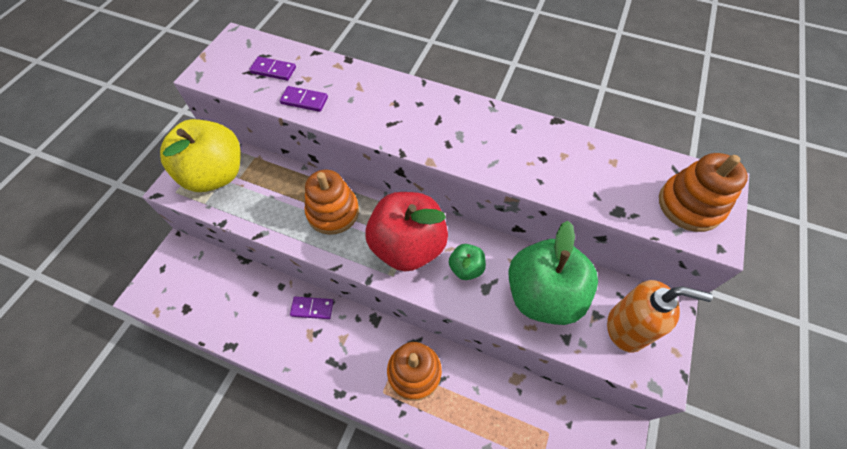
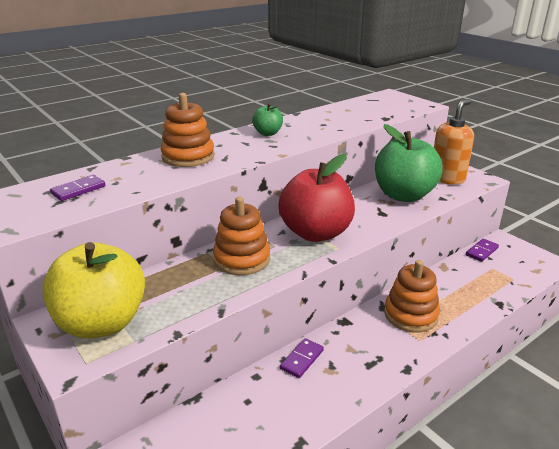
camera: 60 degrees left, 30 degrees down
purple domino [280,86,328,112] -> purple domino moved to [466,239,499,262]
green apple [449,244,486,280] -> green apple moved to [252,103,283,136]
orange stacking toy [659,153,748,232] -> orange stacking toy moved to [161,93,215,167]

